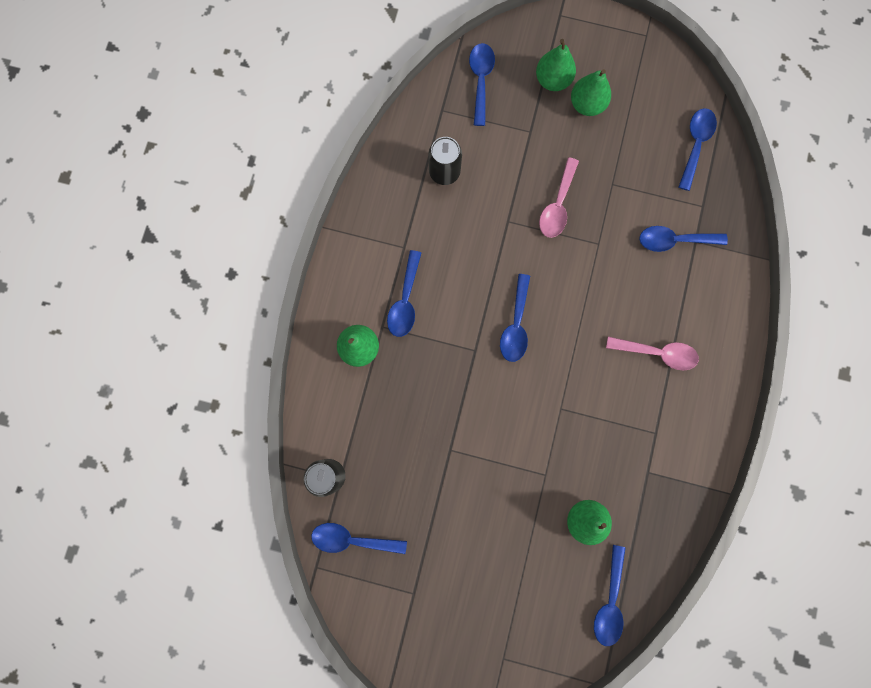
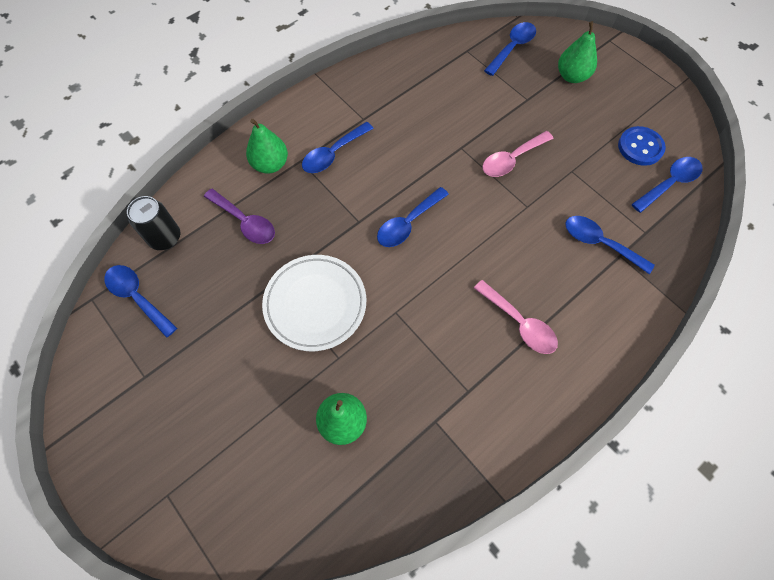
camera: 35 degrees right, 15 degrees down
black can [428,137,462,185] -> none
green pear [571,69,611,116] -> none
blue spoon [594,545,626,646] -> none
none -> purple spoon [204,189,275,244]
none -> white plate [262,255,366,351]
none -> blue button [618,126,666,166]

